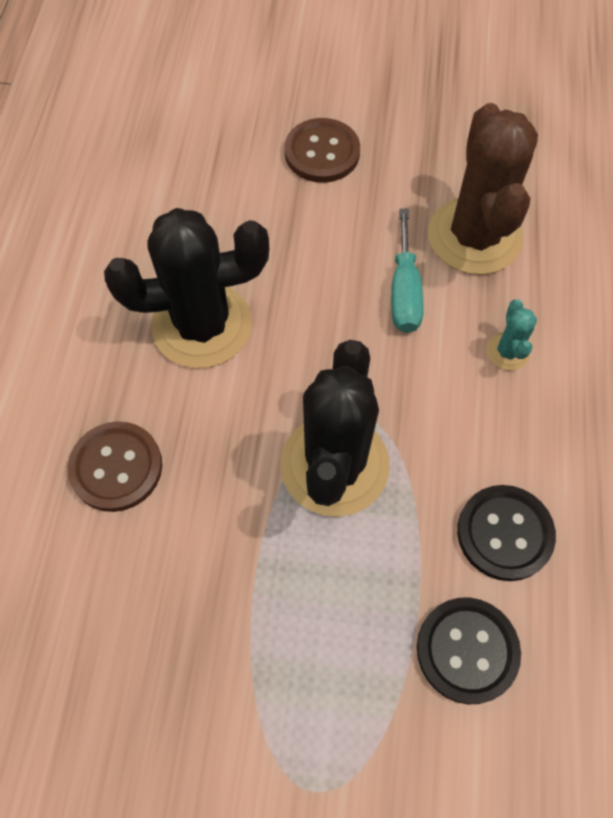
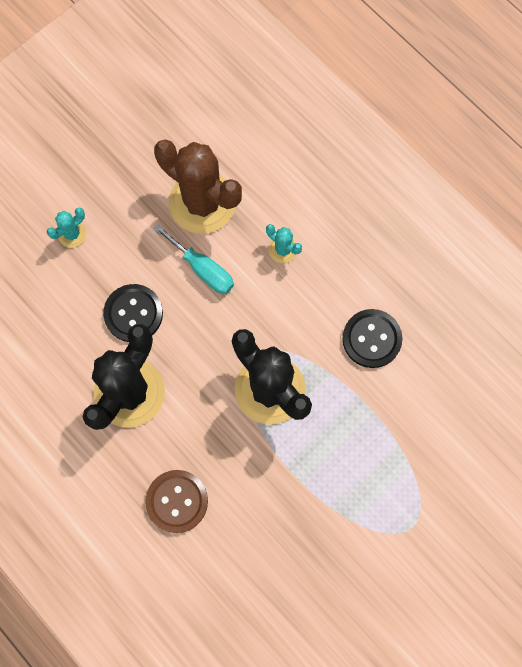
camera: 50 degrees left, 10 degrees up
brown button [284,118,360,183] -> turquoise cactus [47,208,87,248]
black button [417,597,521,704] -> black button moved to [103,284,163,342]

